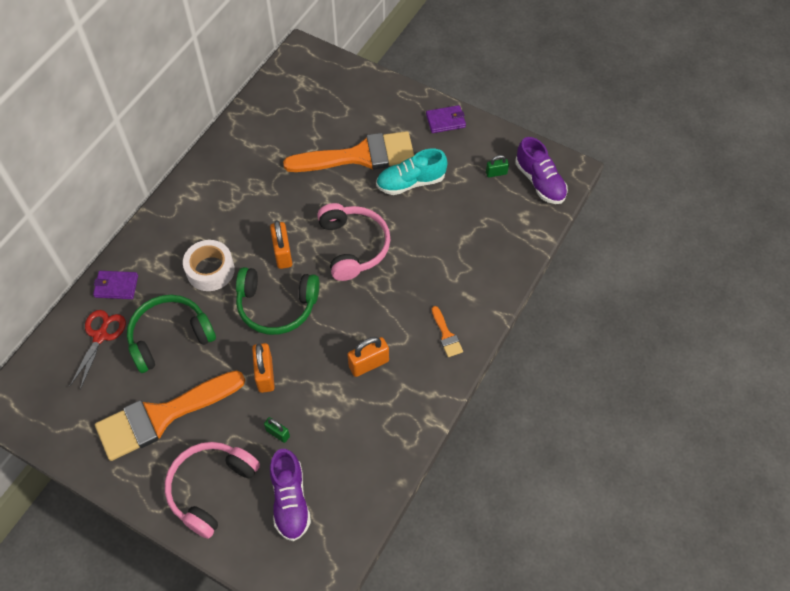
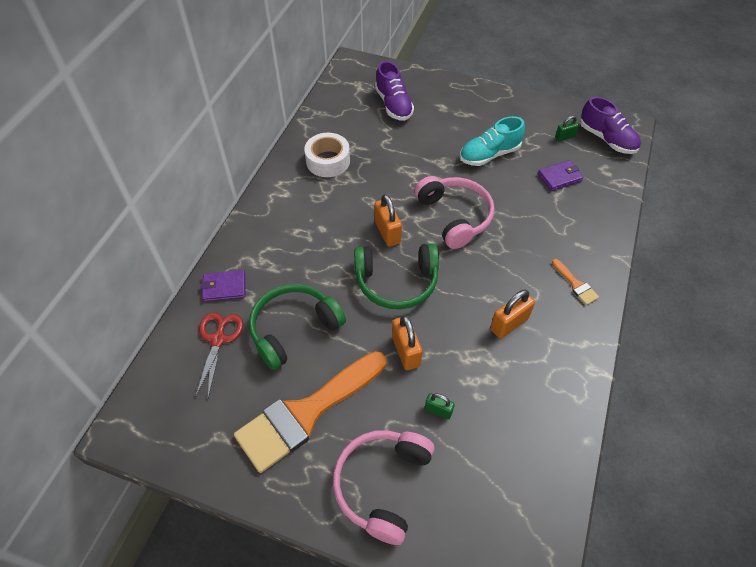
camera: 10 degrees left, 5 degrees down
white tape [183,240,235,291] -> white tape moved to [304,133,350,177]
purple shoe [270,449,311,541] -> purple shoe moved to [375,61,414,121]
orange brush [283,131,414,172] -> none
purple wallet [426,105,466,133] -> purple wallet moved to [538,160,583,191]

